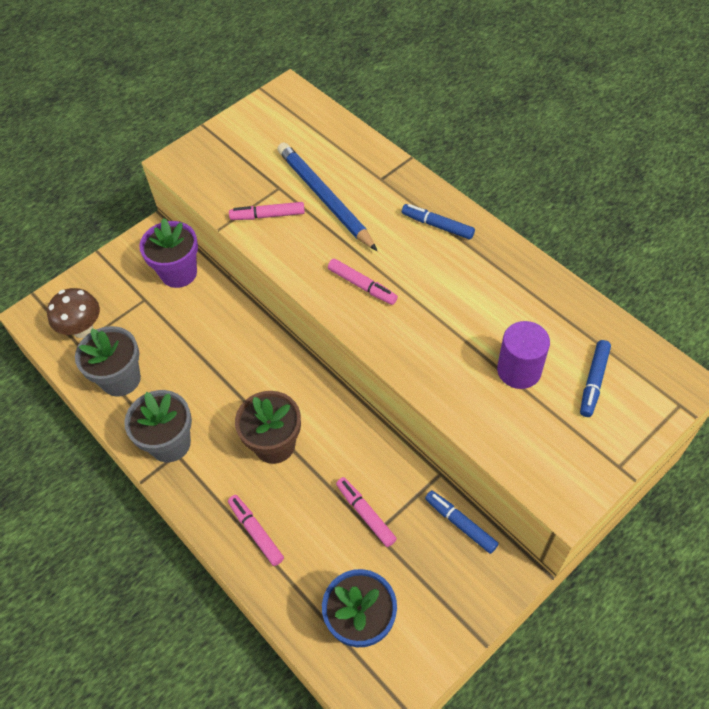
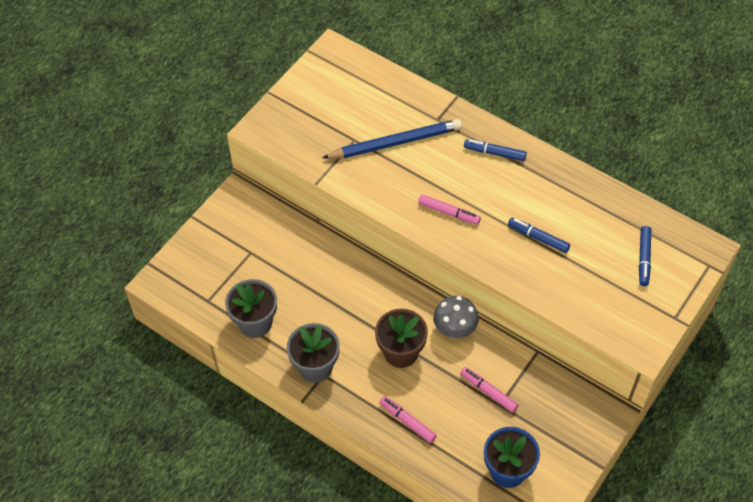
camera: 15 degrees left, 0 degrees up
brown mushroom [47,288,100,338] -> none
purple flower pot [139,218,198,288] -> none
pink marker [229,202,305,220] -> none
blue pencil [277,142,377,251] -> blue pencil turned 120 degrees clockwise [322,119,462,159]
blue marker [425,491,499,554] -> blue marker moved to [508,218,570,253]
purple cylinder [497,321,550,389] -> none
none -> grey mushroom [433,296,479,339]

